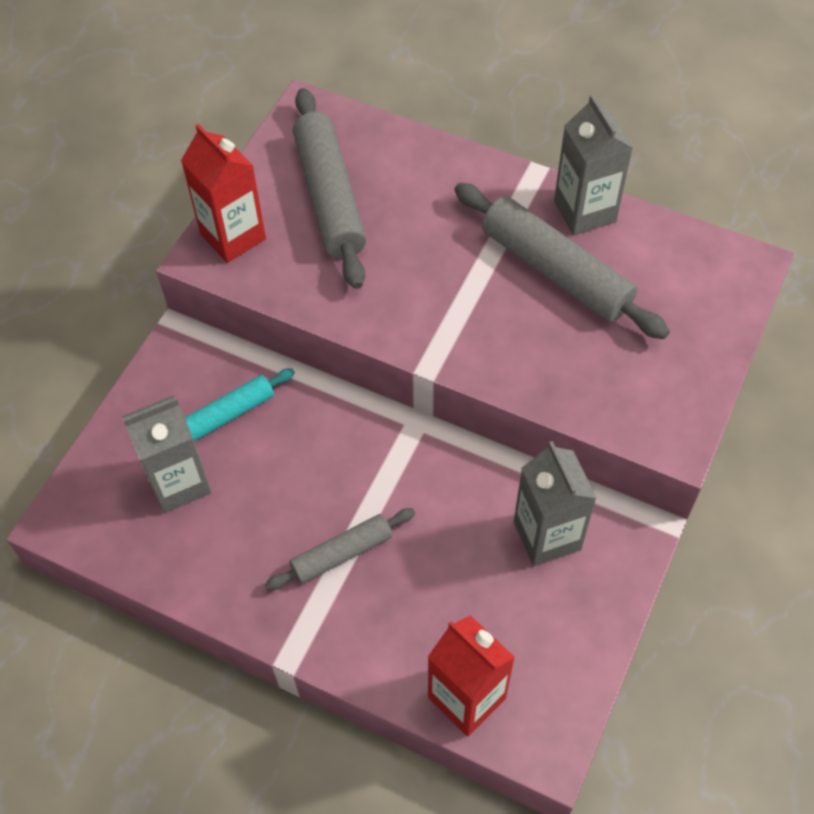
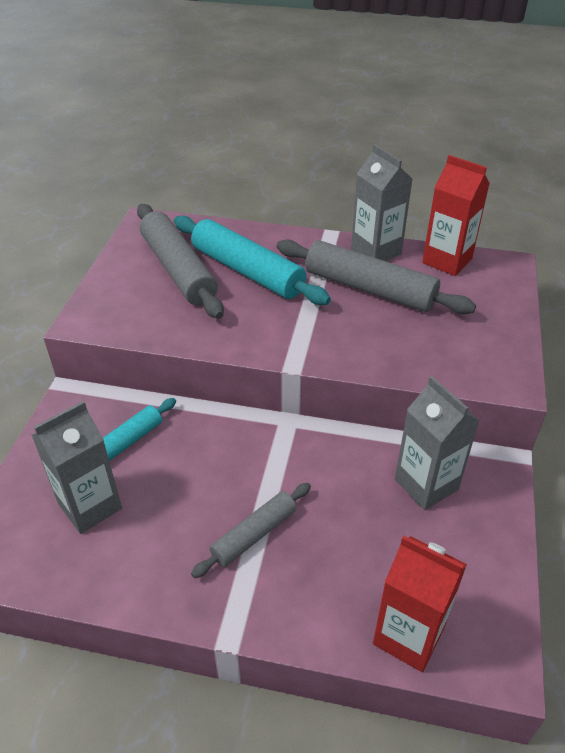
camera: 15 degrees left, 15 degrees down
red carton [181,124,266,263] -> red carton moved to [422,155,490,276]
none -> turquoise rolling pin [174,215,331,305]

